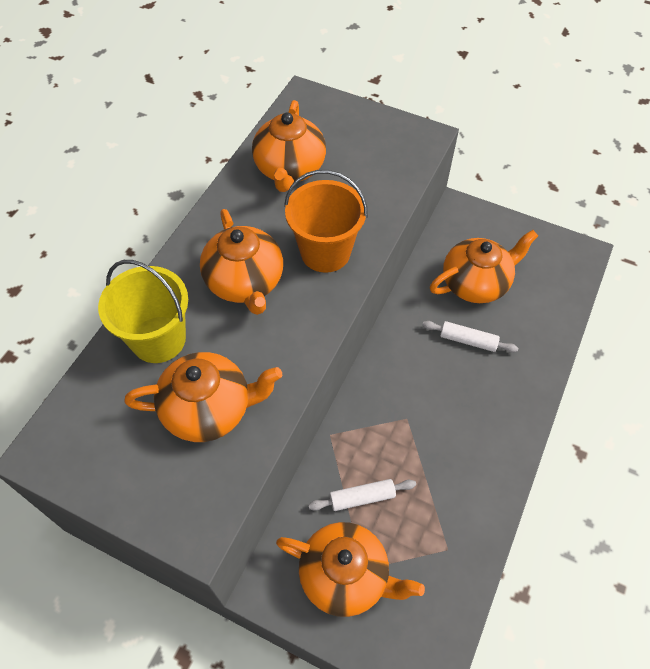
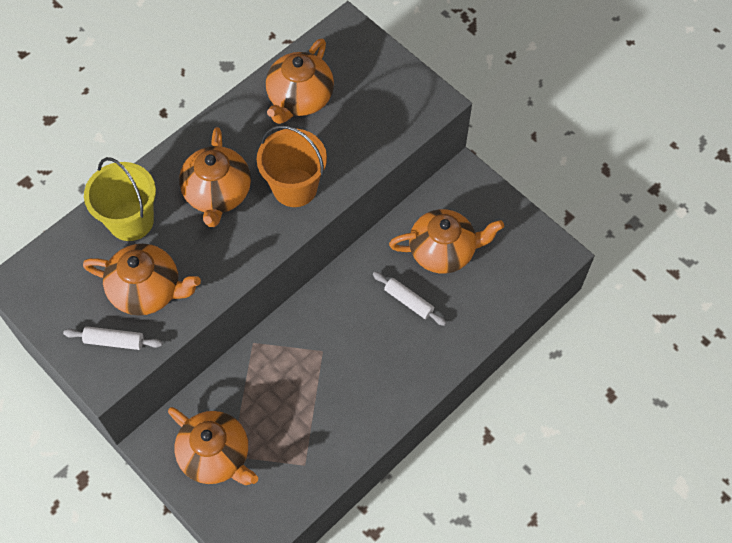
camera: 20 degrees right, 5 degrees up
white rolling pin [308,479,416,511] -> white rolling pin moved to [63,326,162,350]

